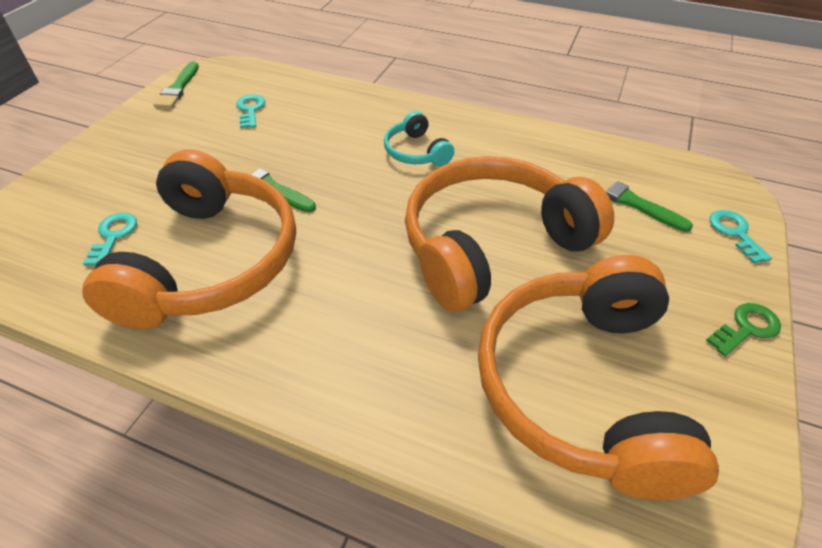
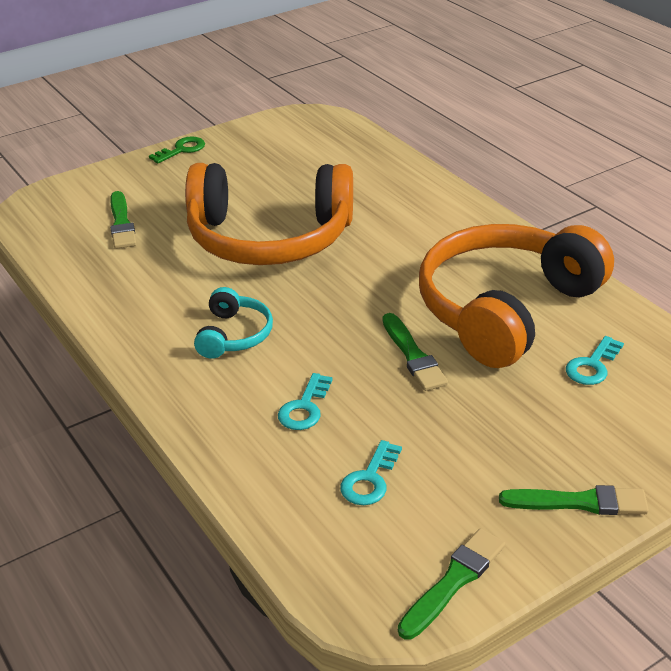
camera: 145 degrees left, 10 degrees down
orange headphones [478,255,719,500] -> none
green key [706,303,781,356] -> green key turned 135 degrees clockwise [149,136,205,163]
turquoise key [710,210,772,264] -> turquoise key moved to [278,373,333,430]
none -> green brush [499,485,649,515]

